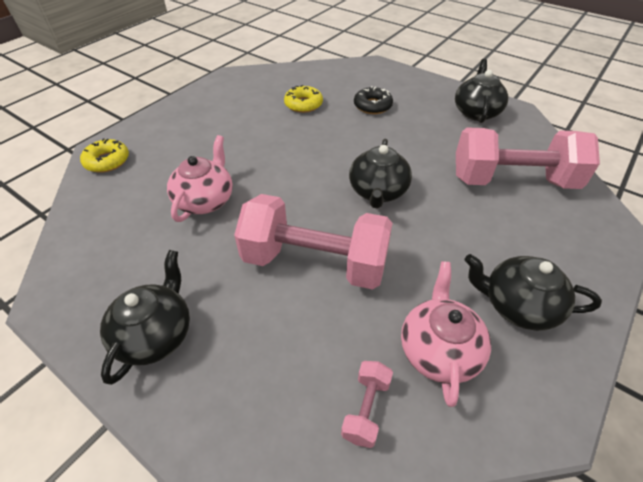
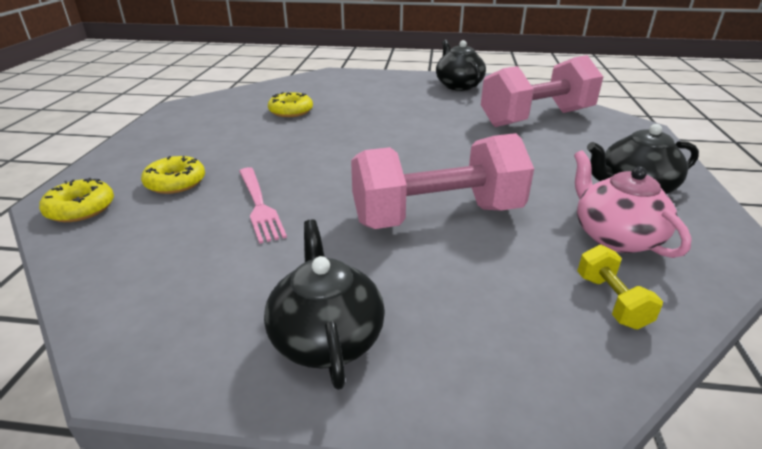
camera: 30 degrees left, 15 degrees down
pink teapot [167,135,233,222] -> pink fork [239,167,287,244]
pink dumbbell [341,361,393,448] -> yellow dumbbell [577,245,663,330]
black teapot [349,139,412,208] -> none
black donut [354,86,393,114] -> none
none -> yellow donut [141,156,205,194]

